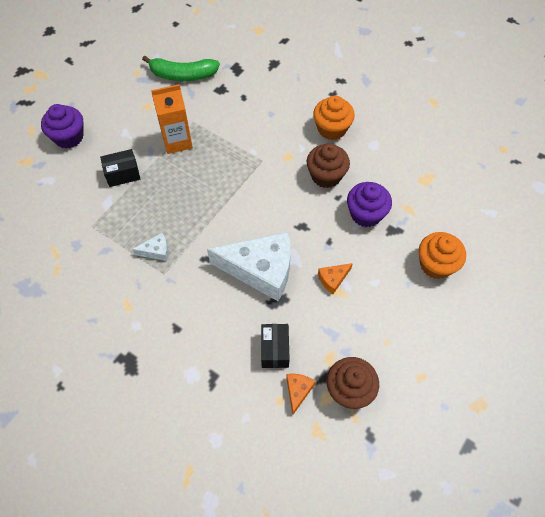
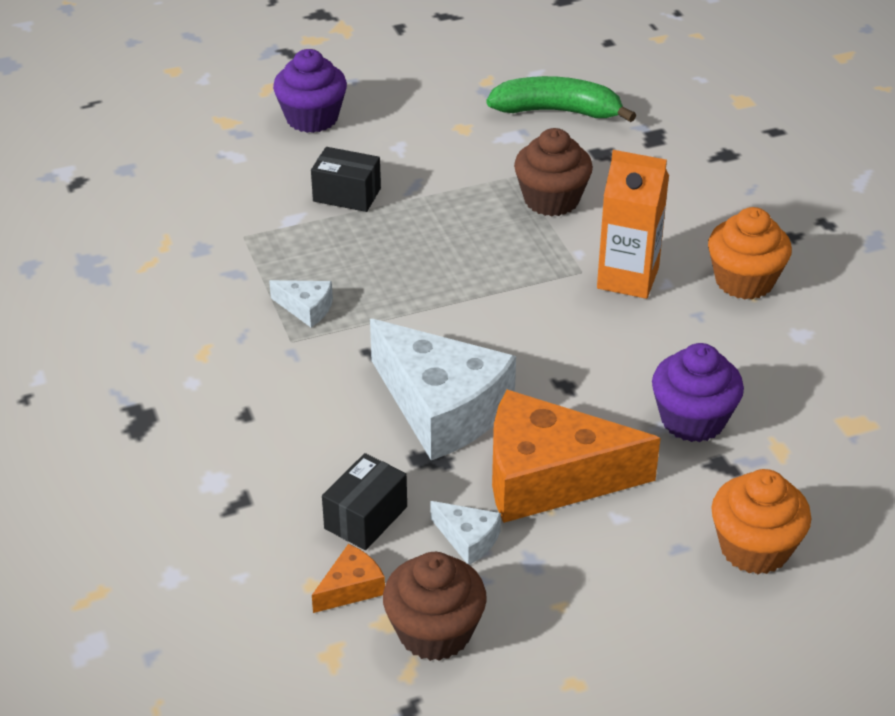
camera: 35 degrees right, 20 degrees down
green banana [142,56,220,81] -> green banana turned 150 degrees clockwise [486,76,636,122]
orange carton [151,84,193,154] -> orange carton moved to [597,150,669,299]
brown cupcake [307,144,350,188] -> brown cupcake moved to [514,128,593,216]
orange cheese [318,263,353,294] -> orange cheese [492,390,661,523], size x2.35
none -> white cheese [430,501,501,565]

